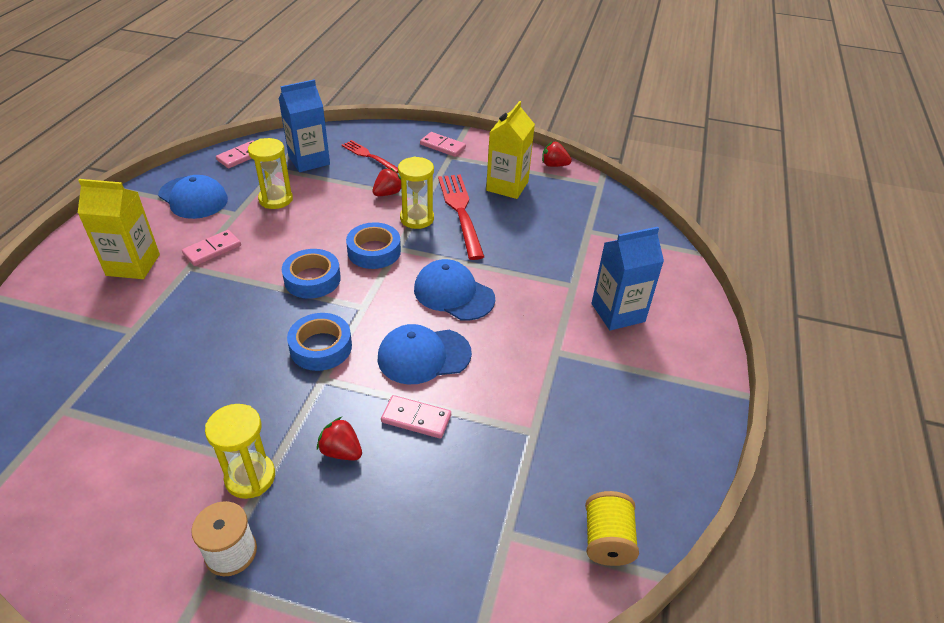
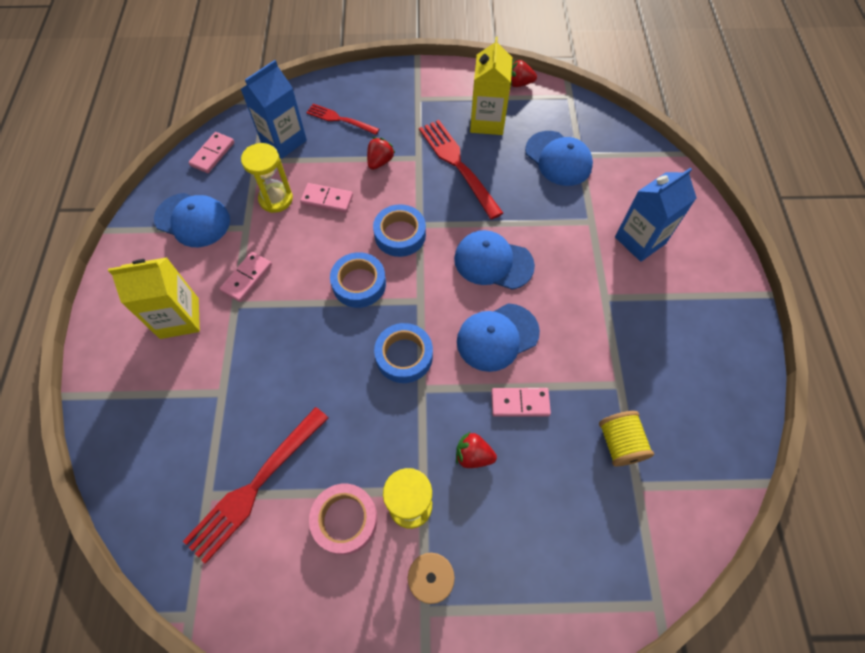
camera: 15 degrees left, 20 degrees up
yellow hourglass [398,156,434,229] -> none
pink domino [420,132,466,157] -> pink domino moved to [300,183,353,213]
yellow spool [585,491,639,566] -> yellow spool moved to [599,411,654,466]
none -> red fork [183,407,328,564]
none -> pink tape [309,484,378,555]
none -> blue cap [525,131,593,186]

